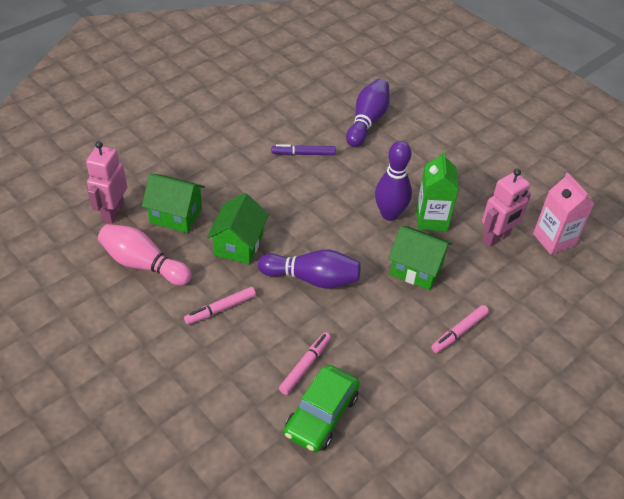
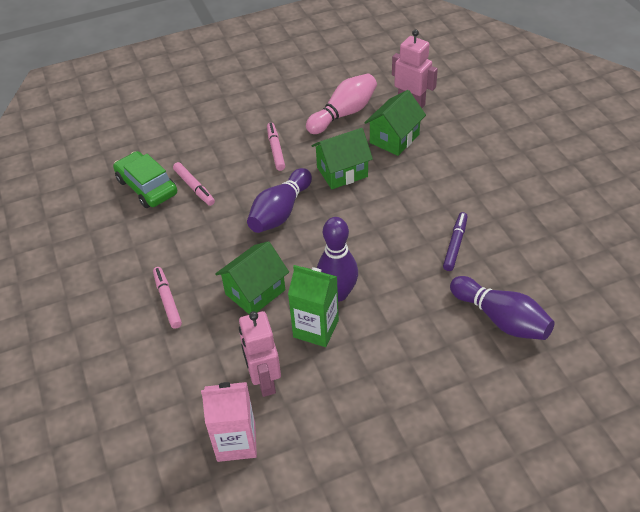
camera: 115 degrees right, 0 degrees up
green house [207,193,269,264] -> green house turned 60 degrees counterclockwise [311,128,373,189]

